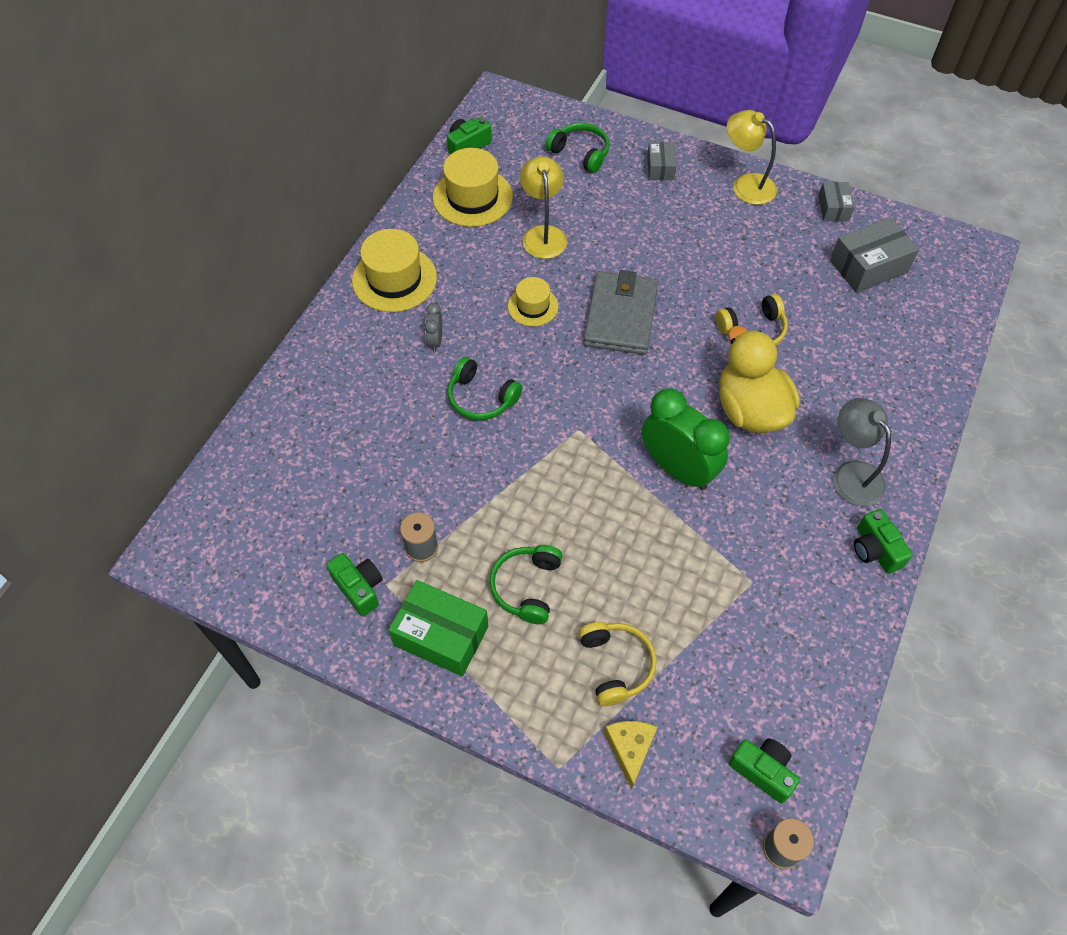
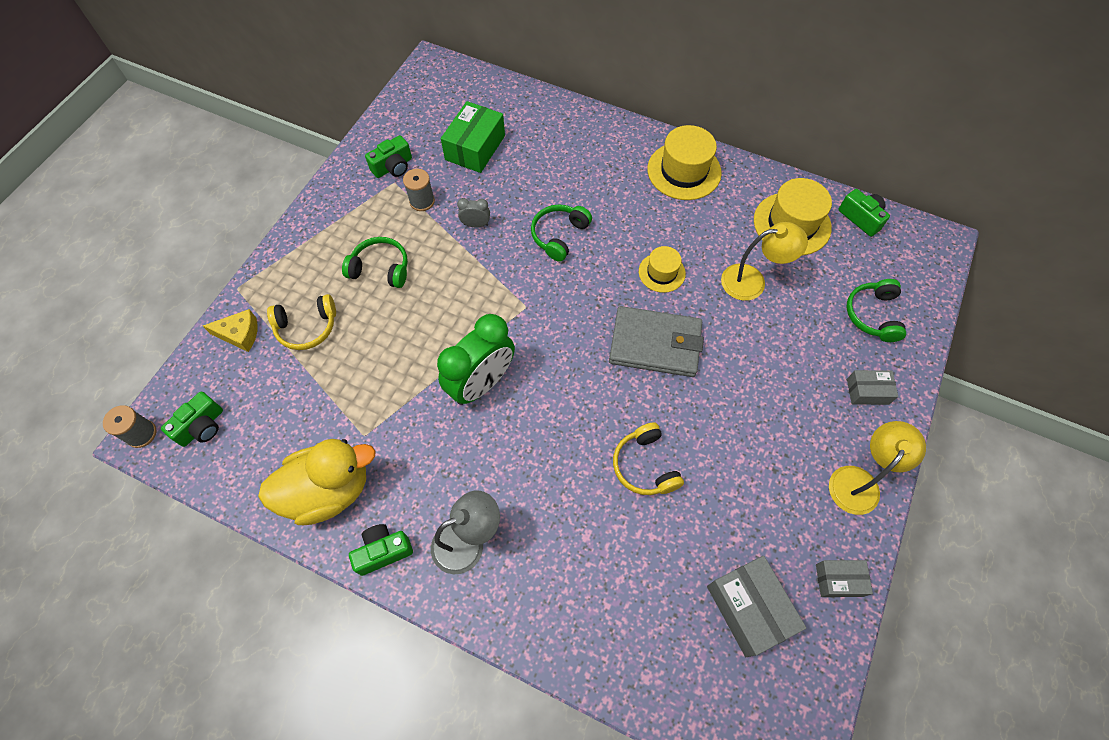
camera: 90 degrees right, 5 degrees up
green box [388,580,488,677] -> green box moved to [441,101,505,173]
grey clock [424,303,442,352] -> grey clock moved to [457,198,490,228]
green headphones [546,123,610,173] -> green headphones turned 150 degrees clockwise [846,279,906,342]
yellow duck [719,326,800,433] -> yellow duck moved to [258,439,376,525]

